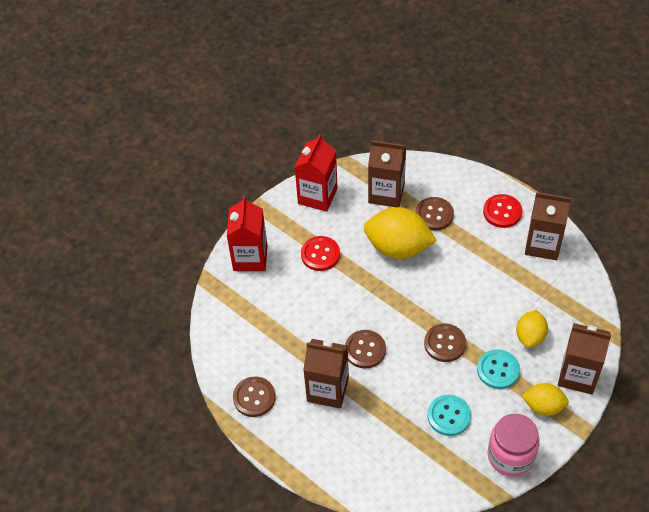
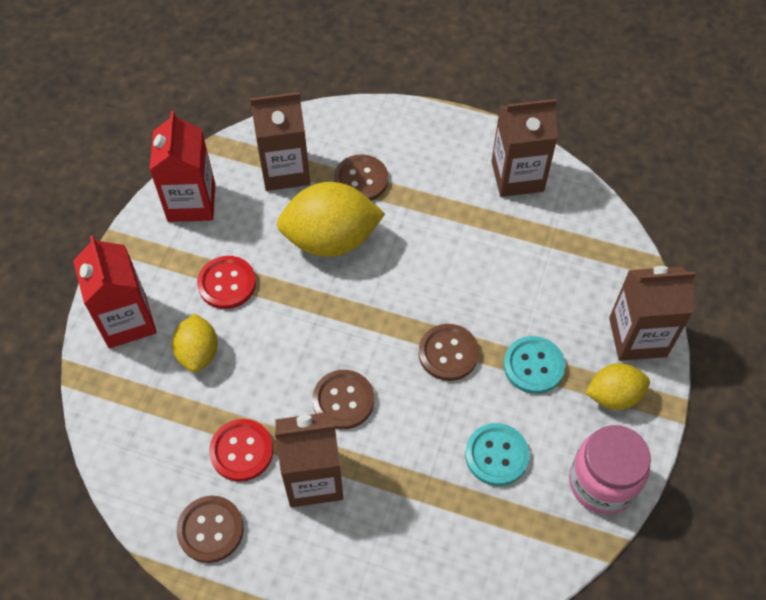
camera: 25 degrees left, 5 degrees up
red button [483,194,522,228] -> red button moved to [209,419,274,482]
yellow lemon [516,310,548,348] -> yellow lemon moved to [172,314,218,373]

